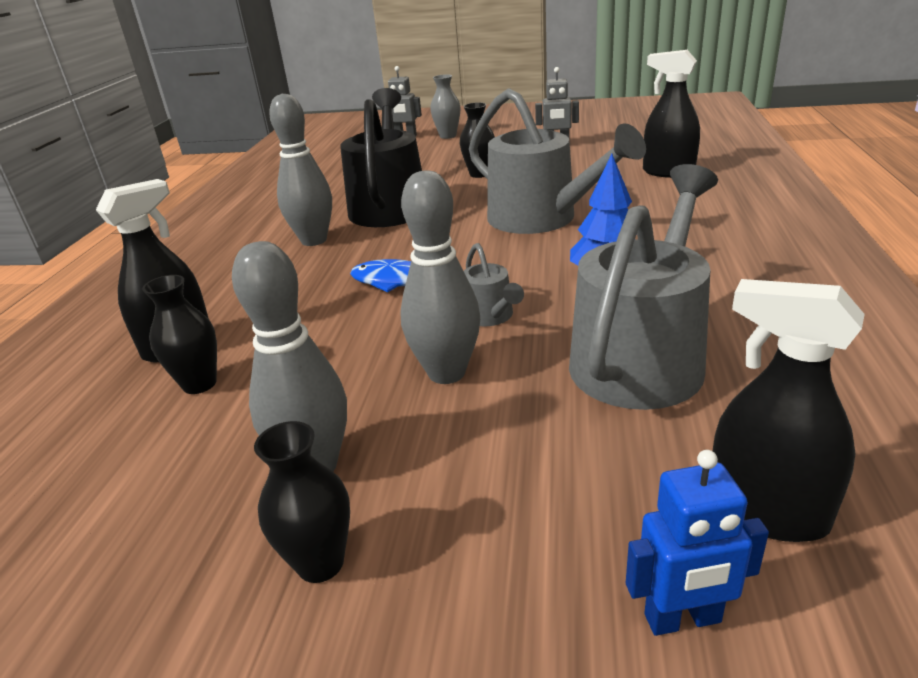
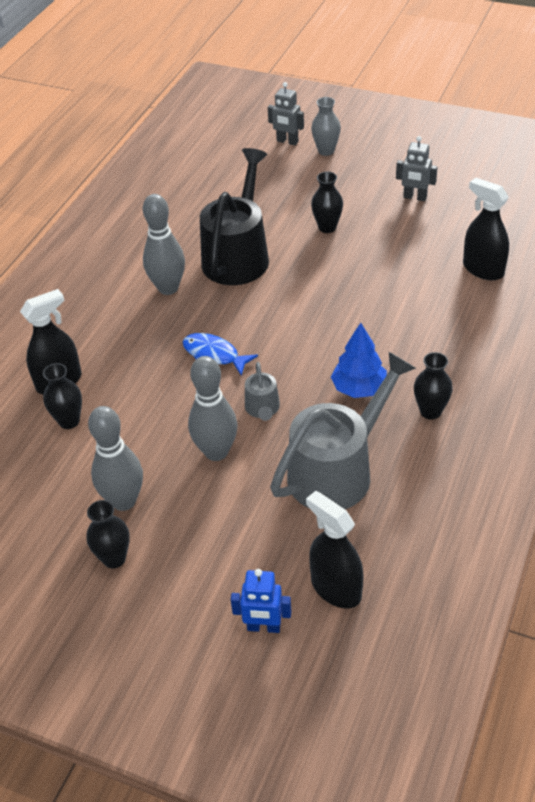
camera: 15 degrees right, 15 degrees up
grey watering can [469,88,646,234] -> none
none -> black vase [414,352,453,420]

